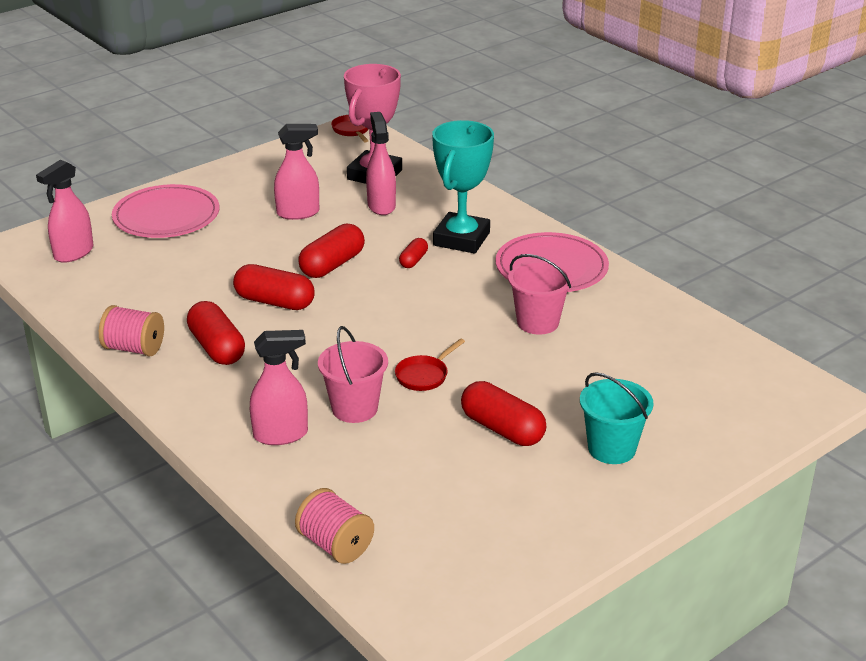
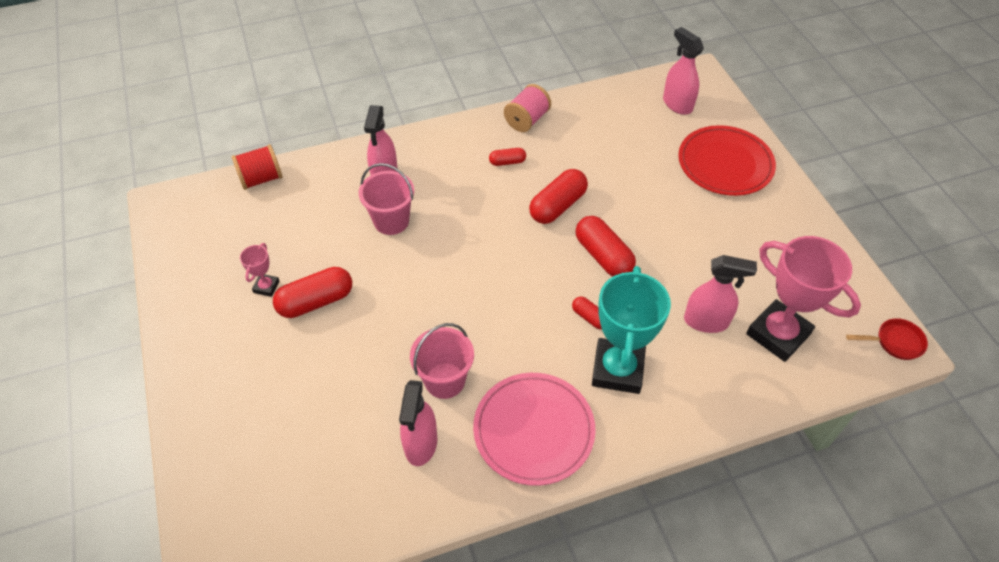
camera: 110 degrees right, 20 degrees up
pink plate [112,184,219,238] -> red plate [678,125,776,196]
red capsule [187,301,245,365] -> red capsule [489,148,526,166], size x0.54
pink spray bottle [274,124,319,220] -> pink spray bottle moved to [399,380,437,466]
pink spool [295,488,374,564] -> red spool [232,144,283,190]
red pan [395,338,465,391] -> none
turquoise trophy [432,120,494,253] -> turquoise trophy turned 60 degrees clockwise [592,266,671,394]
turquoise bucket [580,372,653,464] -> none
none -> pink trophy [240,243,280,297]

